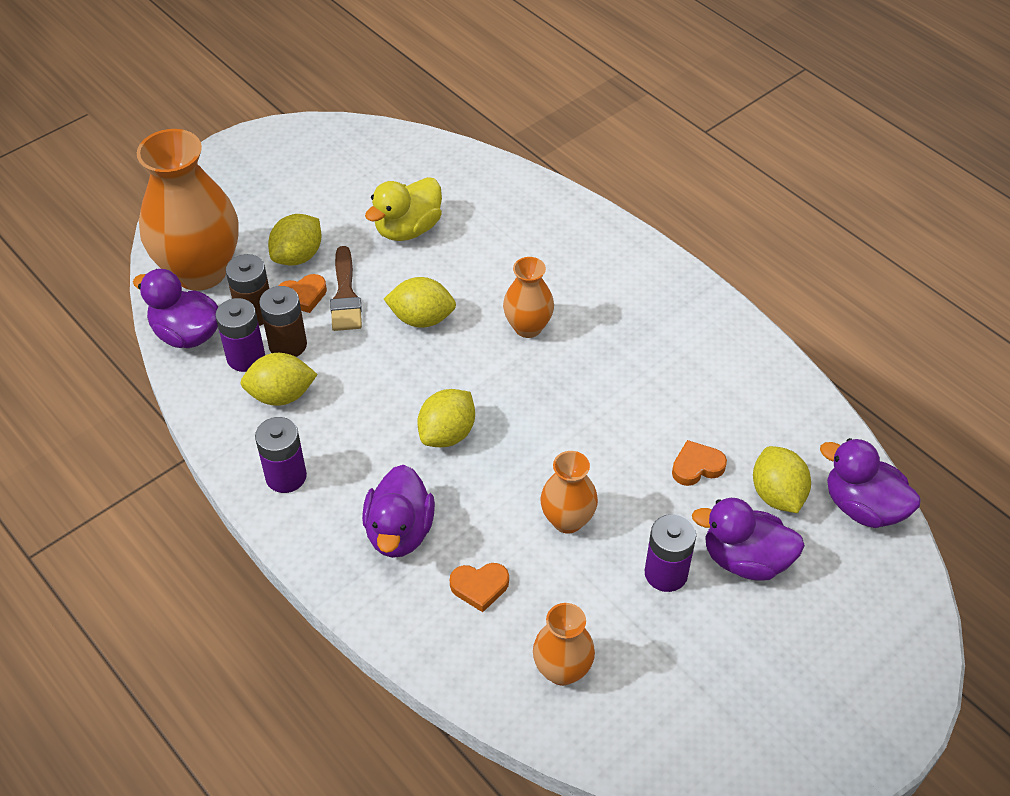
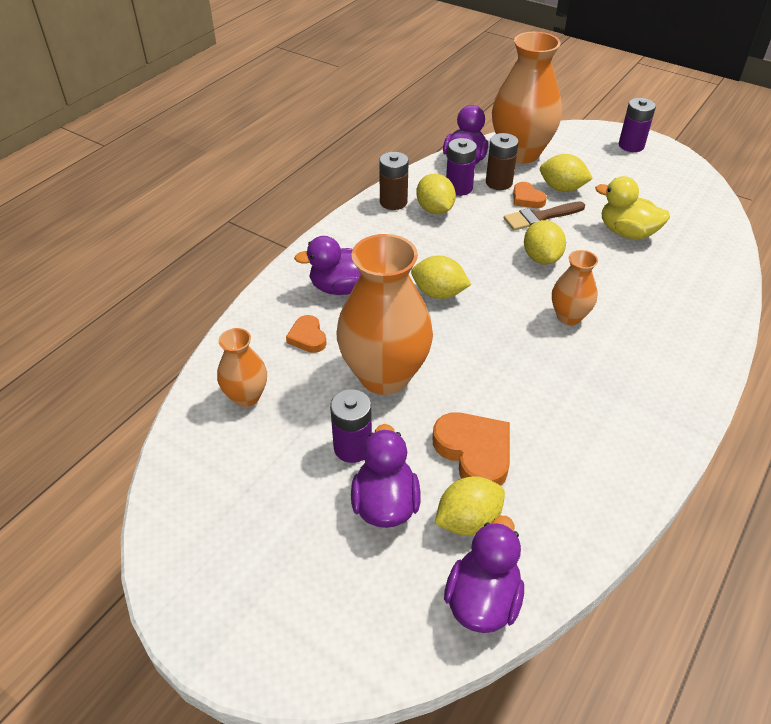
camera: 75 degrees right, 5 degrees down
purple battery [255,417,307,493] -> purple battery moved to [619,98,656,152]
brown battery [259,286,307,357] -> brown battery moved to [379,152,409,210]
orange vase [540,451,598,534] -> orange vase [337,234,433,395], size x1.94
orange heart [672,440,727,486] -> orange heart [433,412,510,486], size x1.73

